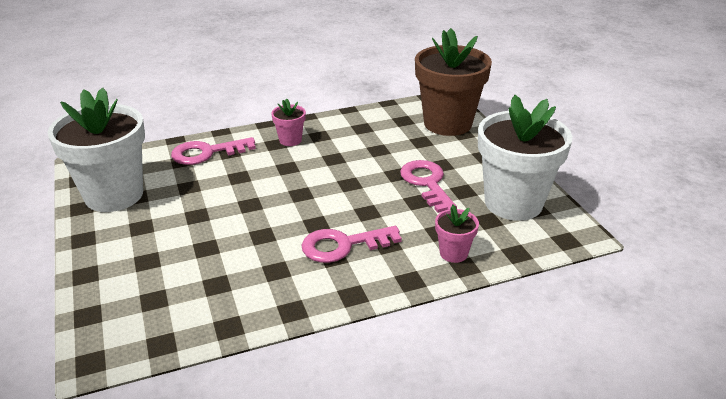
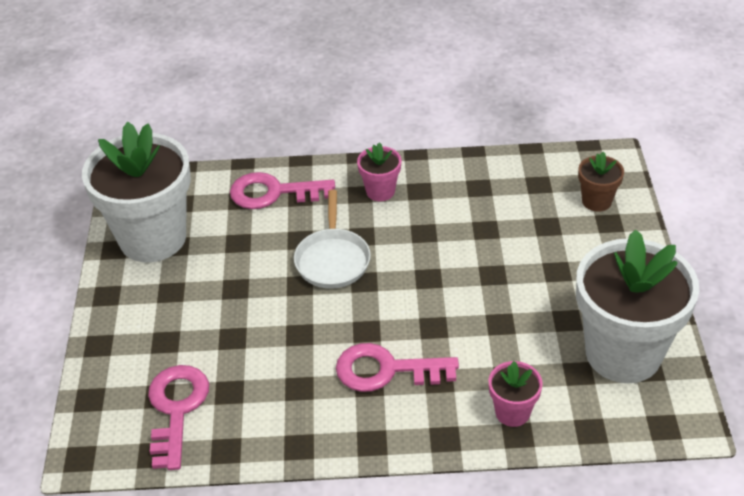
camera: 20 degrees right, 10 degrees up
pink key [400,160,457,213] -> pink key moved to [148,365,209,470]
brown flower pot [415,28,492,136] -> brown flower pot [578,152,624,212], size x0.44
none -> white pan [294,190,371,289]

